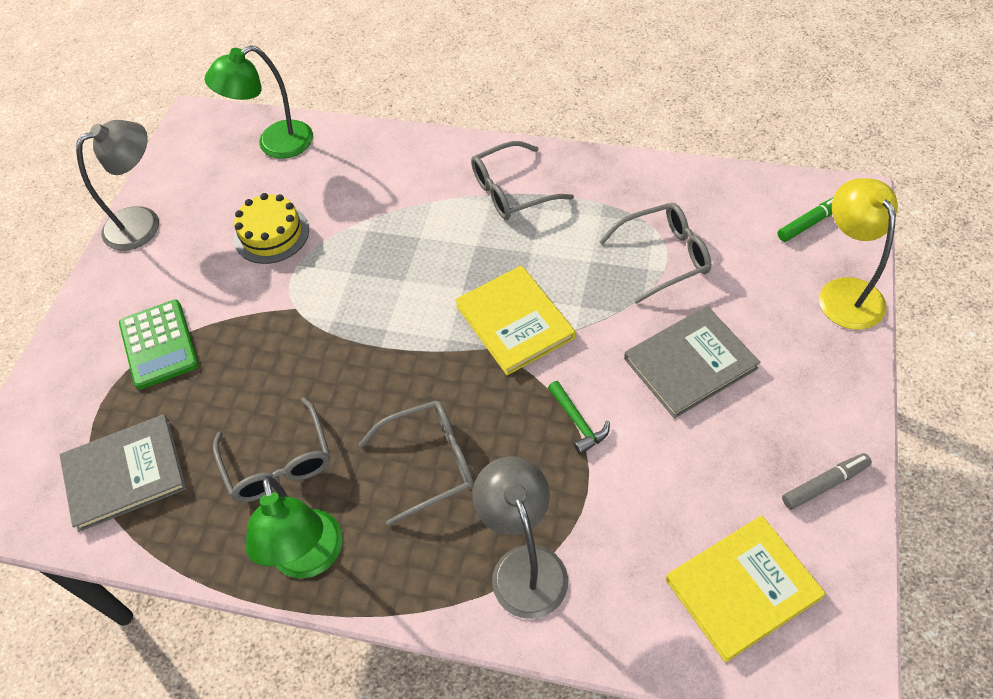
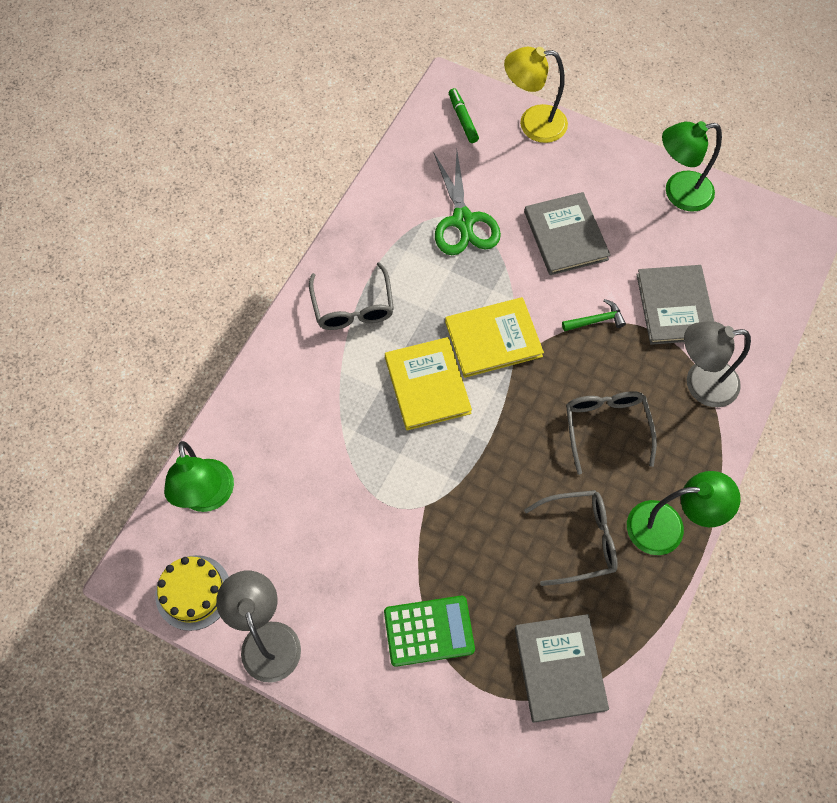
camera: 80 degrees left, 10 degrees up
yellow cake [234,193,309,264] -> yellow cake moved to [155,555,229,631]
grey glasses [599,203,711,304] -> green scissors [434,151,501,255]
yellow book [666,516,826,663] -> yellow book moved to [385,337,472,430]
grey marker [782,453,872,510] -> green lamp [662,121,722,212]
none -> grey book [636,265,714,345]

